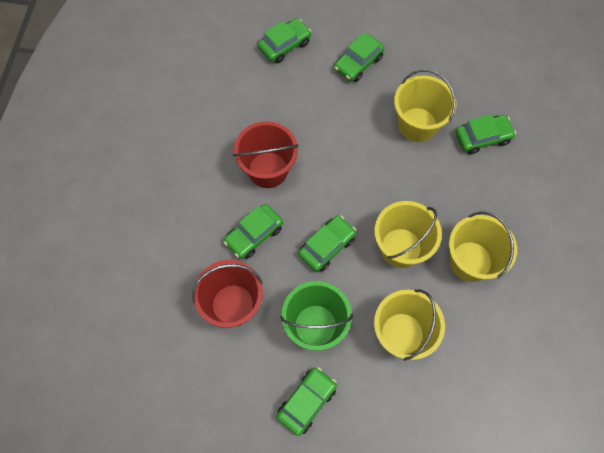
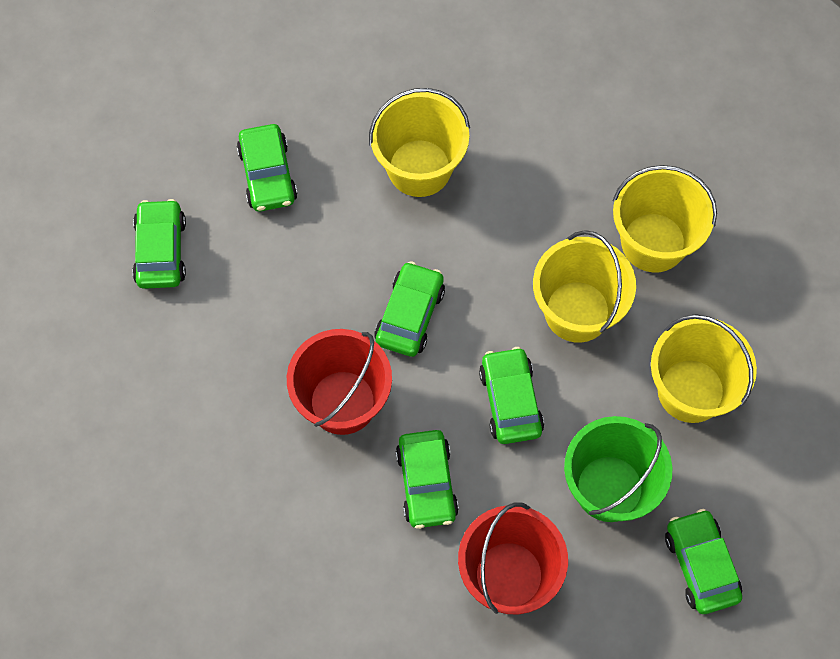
camera: 55 degrees left, 0 degrees up
green car [456,115,516,155] -> green car moved to [374,261,445,357]

